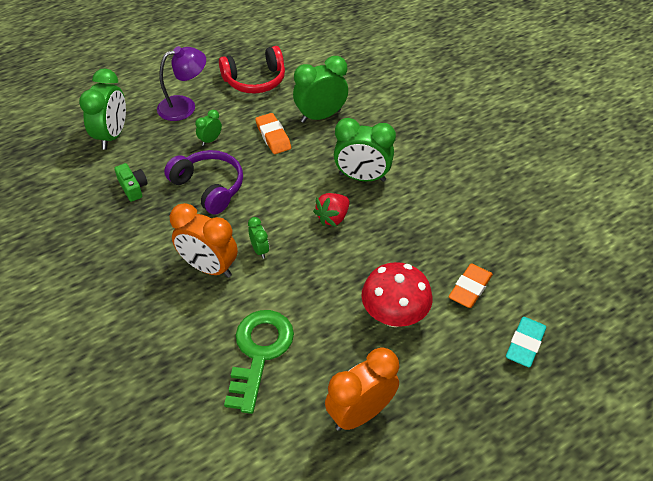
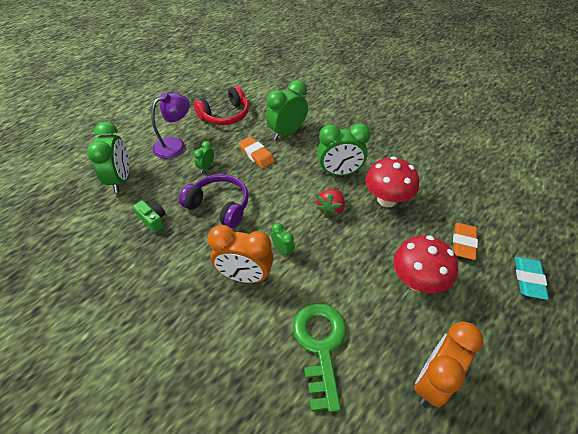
camera: 15 degrees left, 0 degrees up
none -> red mushroom [365,157,419,207]

